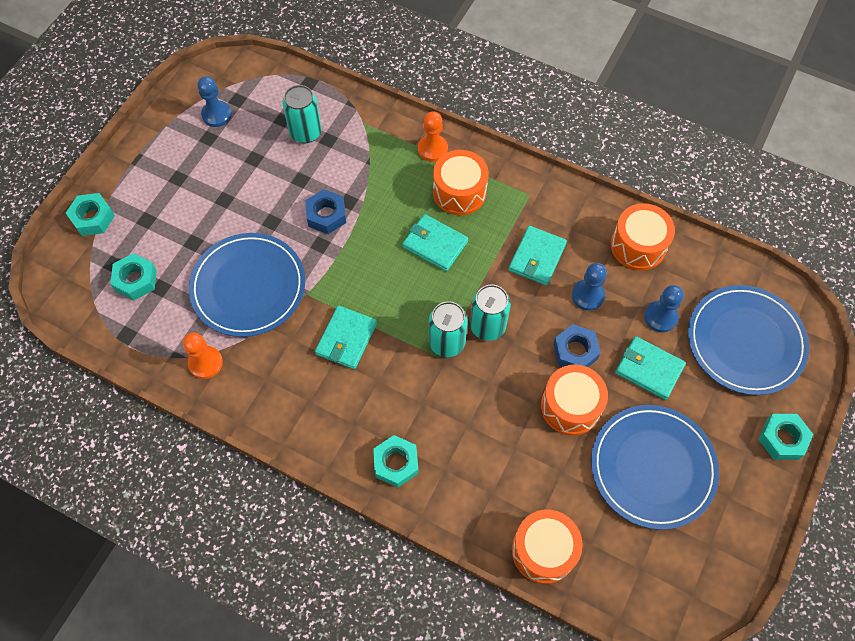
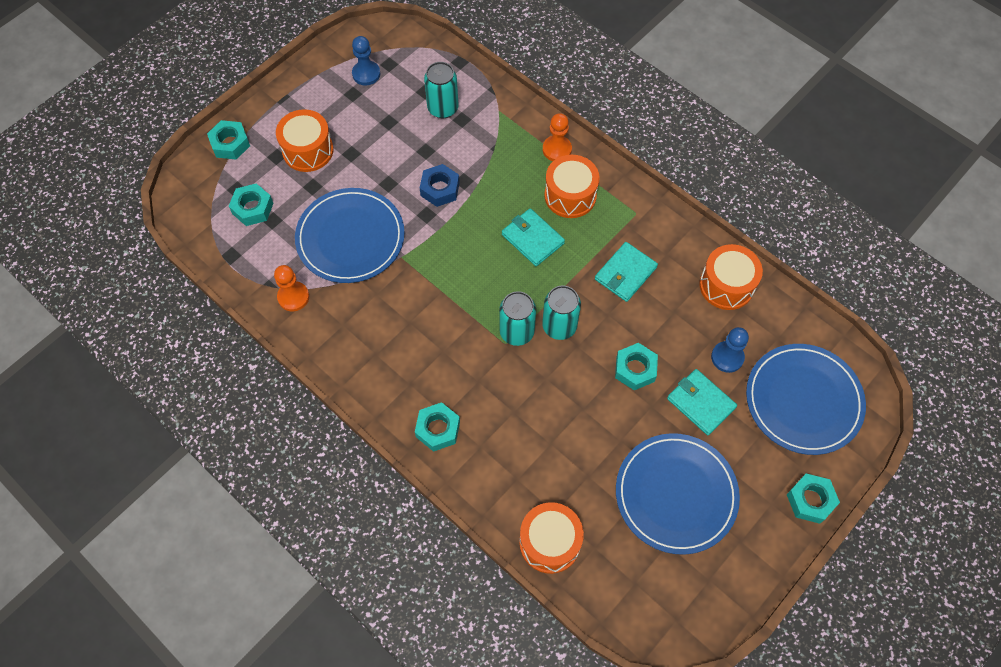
camera: 15 degrees right, 0 degrees up
turquoise wallet [315,305,377,369] -> none
orange drum [541,364,608,436] -> orange drum moved to [276,109,333,172]
blue nut [553,324,601,367] -> turquoise nut [615,343,658,390]
blue pawn [572,263,607,311] -> none

